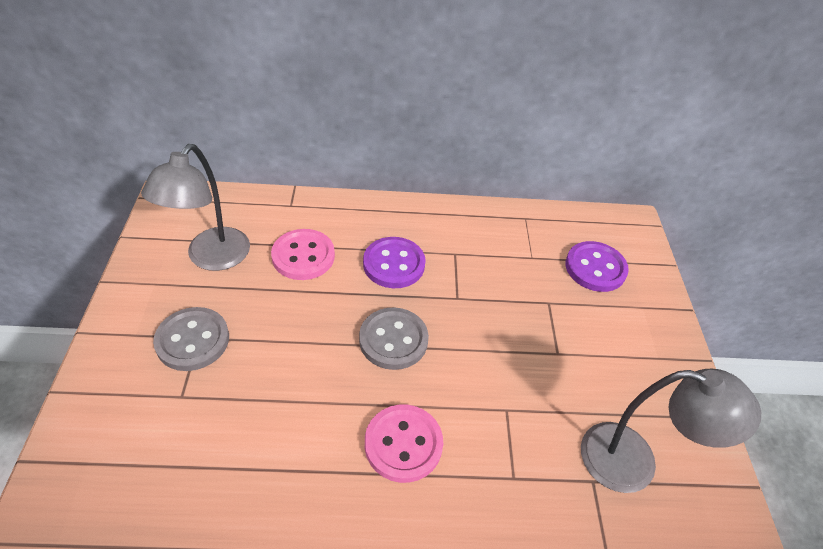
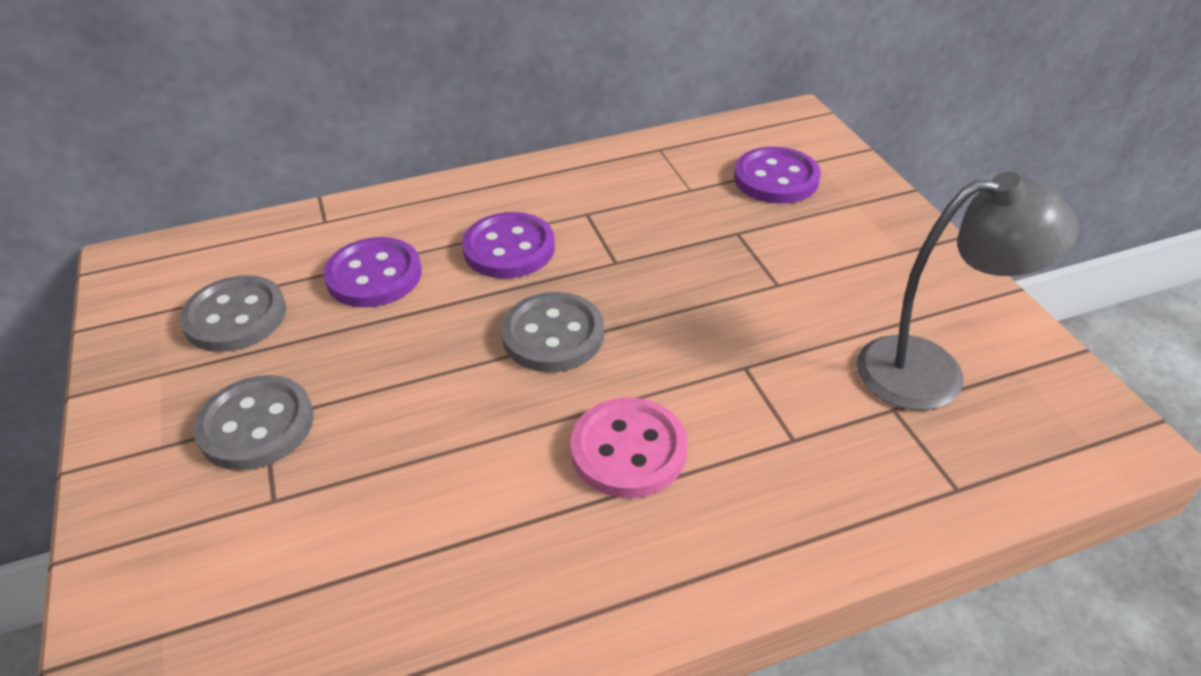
camera: 15 degrees left, 5 degrees down
grey lamp [141,144,250,271] -> grey button [180,275,286,352]
pink button [271,229,335,280] -> purple button [323,237,422,308]

